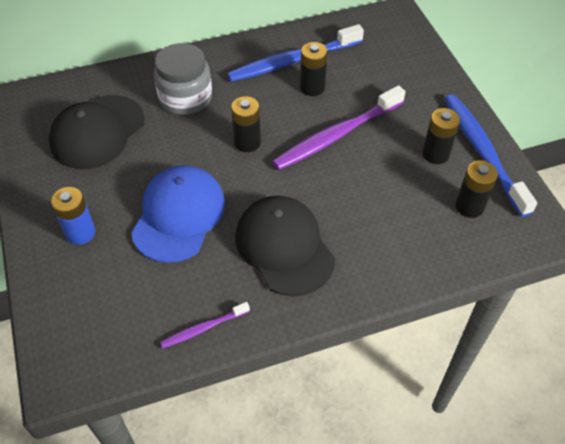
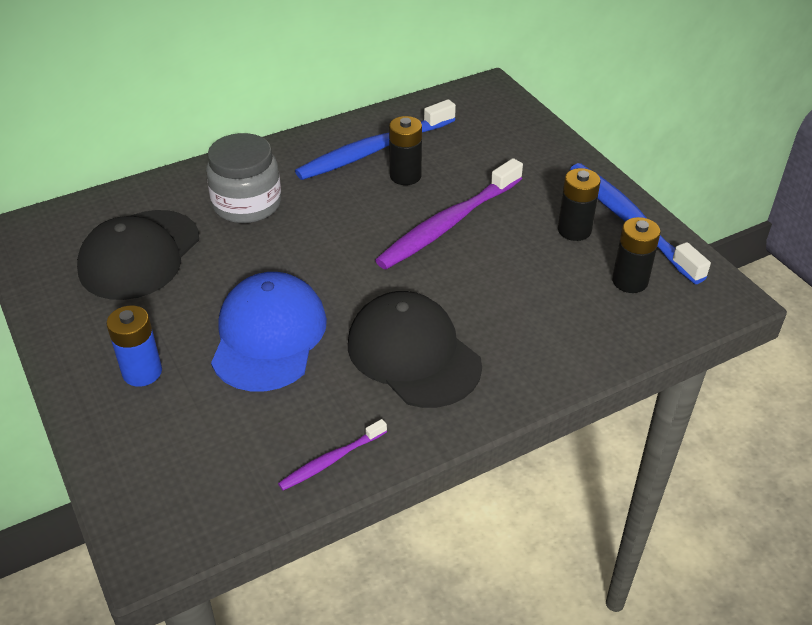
camera: 10 degrees left, 10 degrees down
black battery [231,96,261,152] -> none

